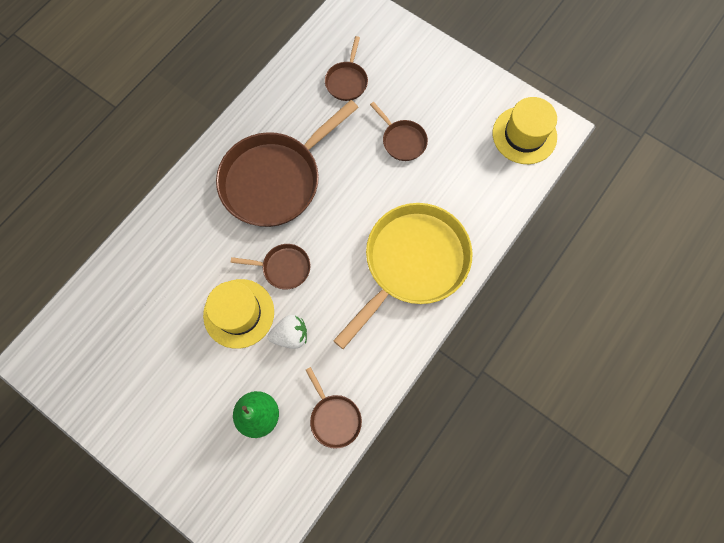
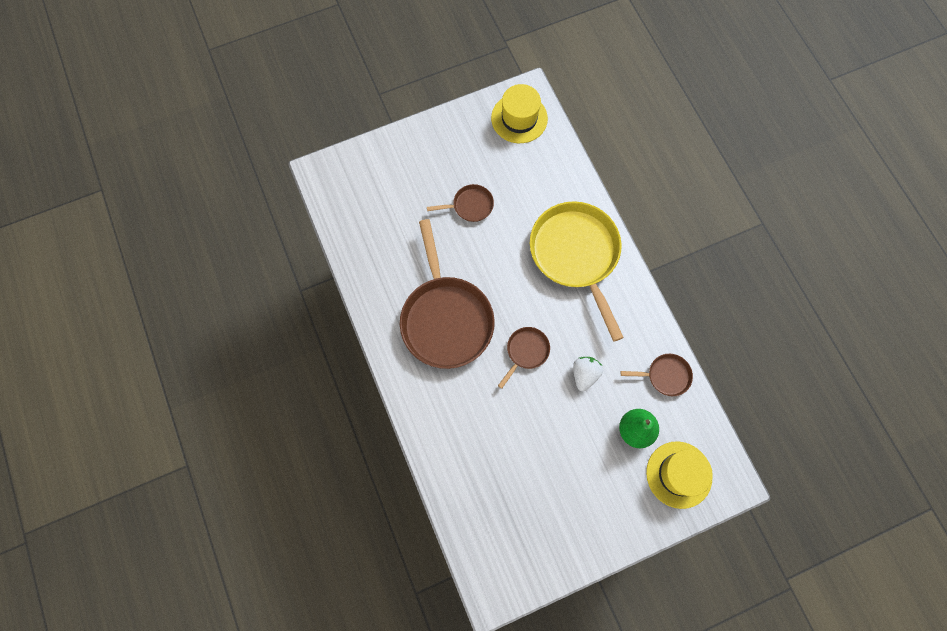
camera: 60 degrees left, 0 degrees up
yellow hat [203,279,274,349] -> yellow hat moved to [646,441,713,509]
brown pan [325,36,368,101] -> none

